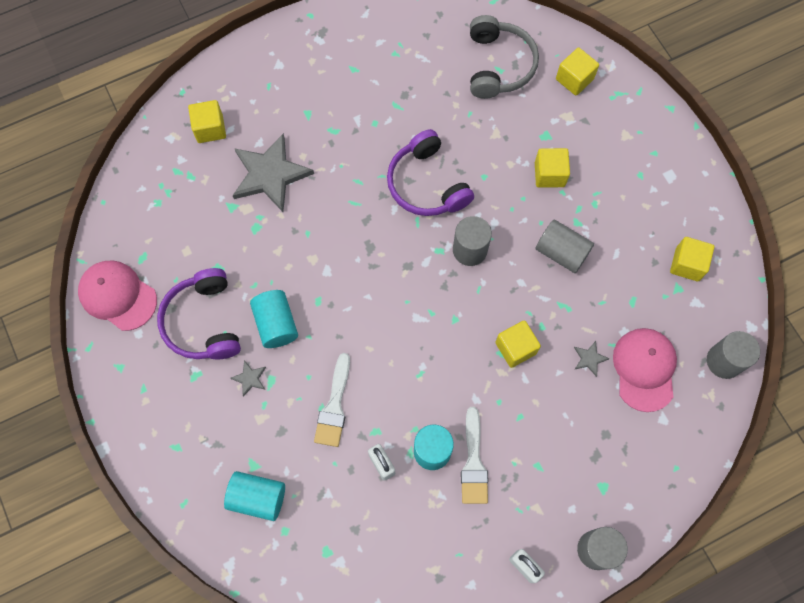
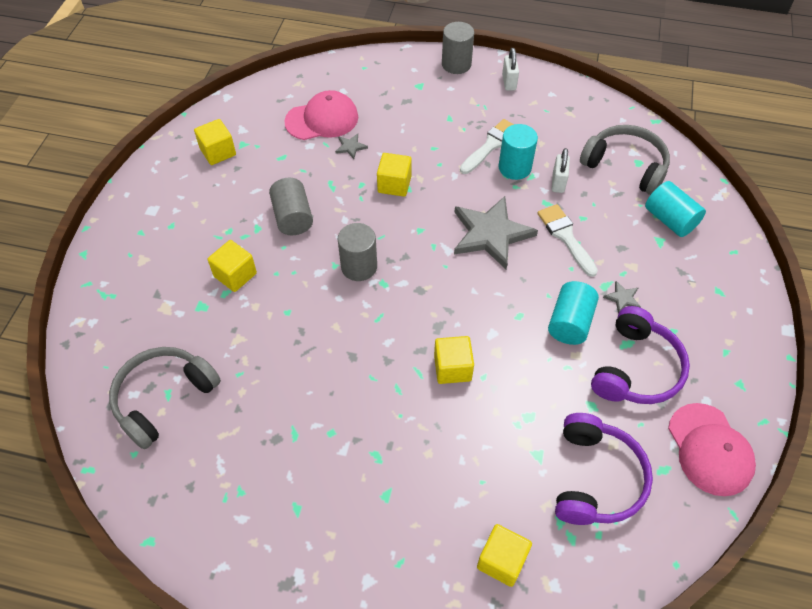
camera: 140 degrees left, 15 degrees down
grey star [232,133,314,212] -> grey star moved to [454,196,538,269]
white brush [314,353,350,447] -> white brush turned 75 degrees counterclockwise [537,204,598,277]
purple headphones [387,129,474,216] -> purple headphones moved to [555,413,653,525]
yellow cube [556,47,599,96] -> yellow cube moved to [434,336,474,384]
pink cap [613,328,677,412] -> pink cap turned 150 degrees counterclockwise [284,90,358,140]
grey cylinder [707,331,760,379] -> none
none -> grey headphones [580,125,670,195]

